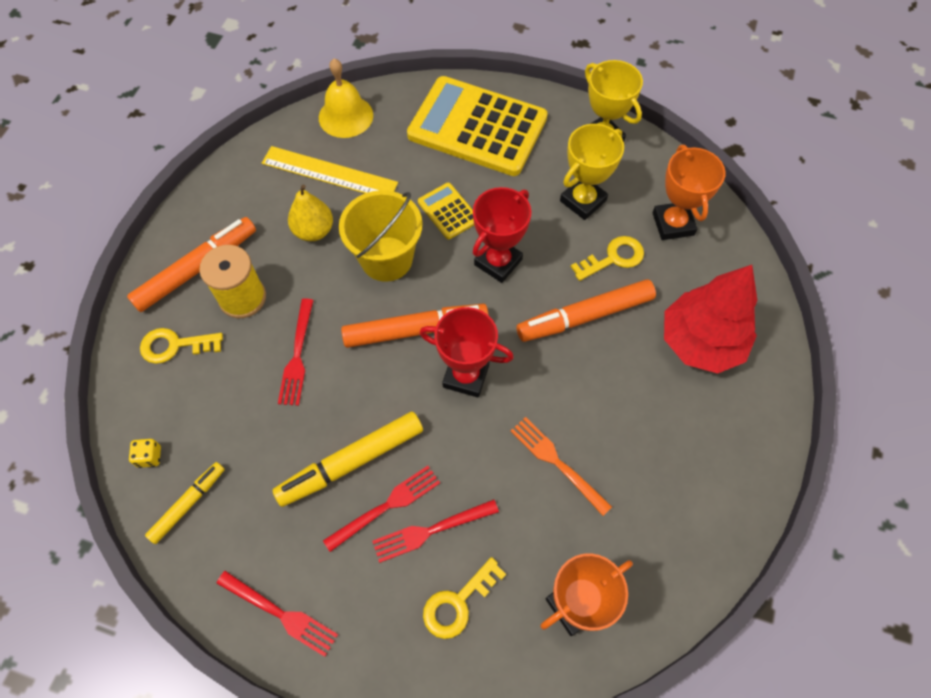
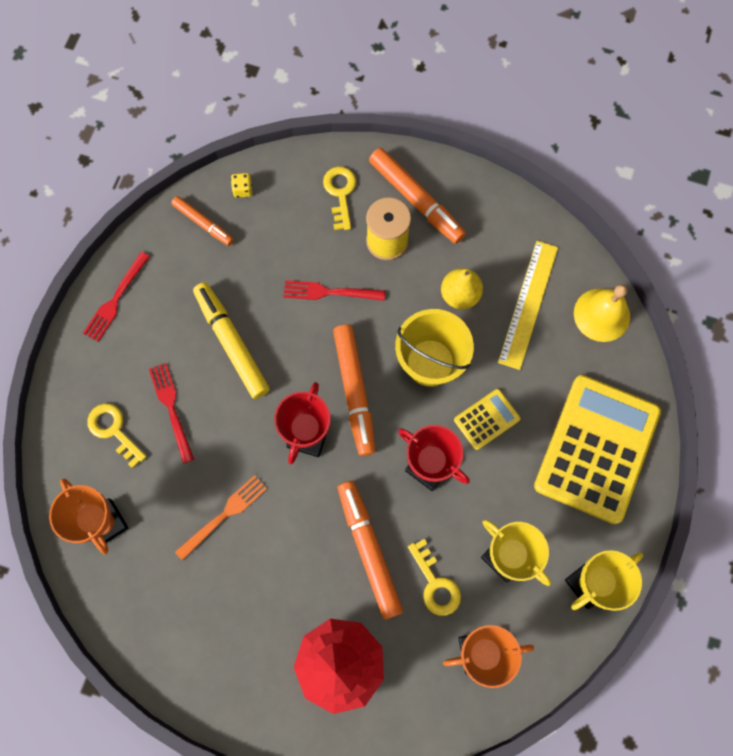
camera: 90 degrees right, 10 degrees up
yellow marker [145,462,225,544] -> orange marker [171,196,234,246]
red fork [323,466,440,552] -> none

